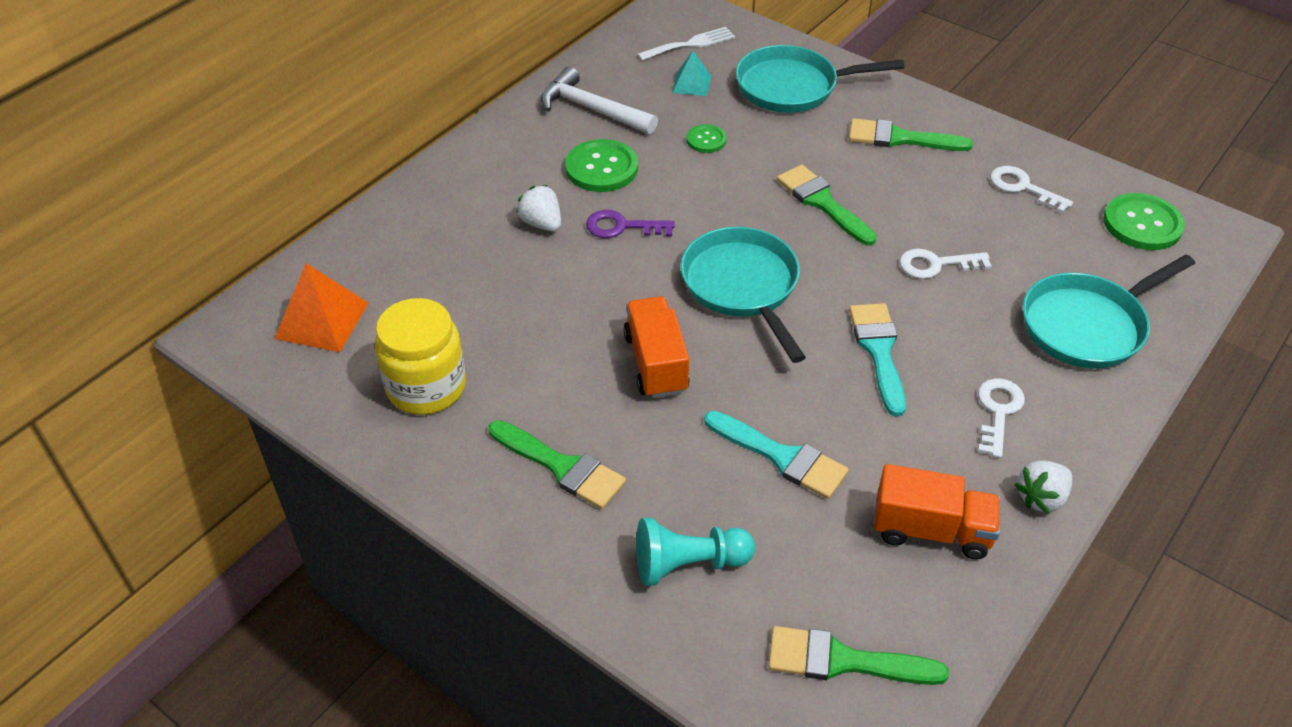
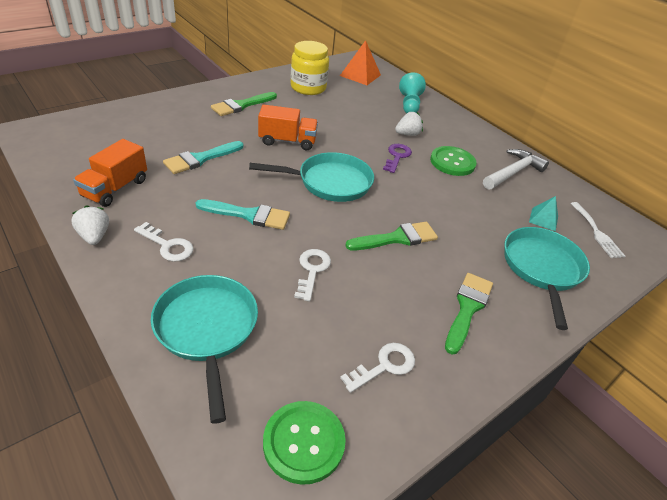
camera: 100 degrees right, 5 degrees down
turquoise pawn [636,518,755,586] -> turquoise pawn moved to [399,72,426,113]
green button [687,124,727,153] -> none
green brush [768,626,949,685] -> none

